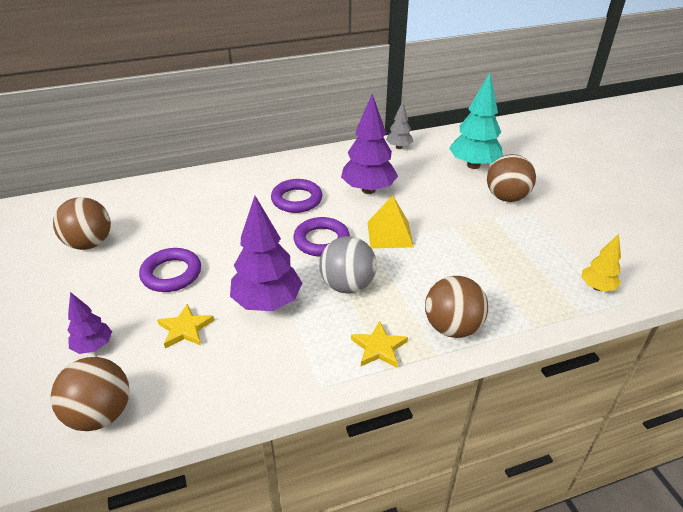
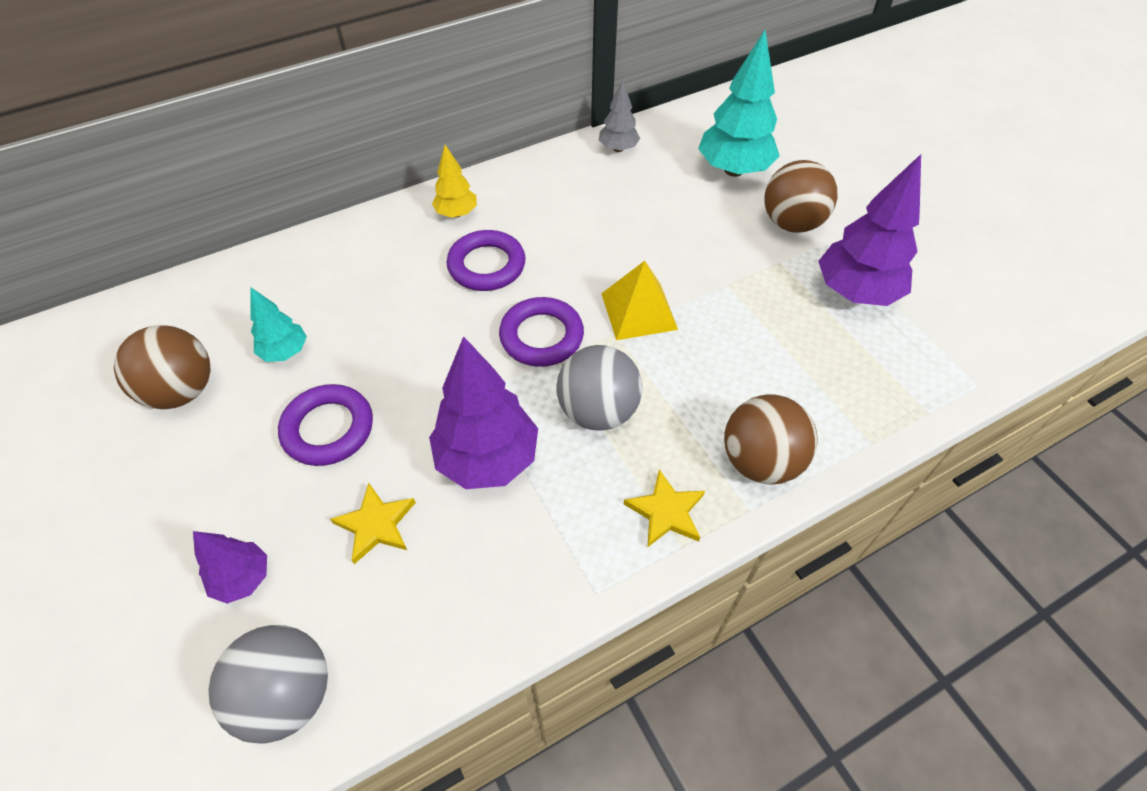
camera: 10 degrees left, 15 degrees up
brown ball [51,357,129,431] -> grey ball [208,625,328,743]
purple tree [341,94,398,194] -> purple tree moved to [818,154,921,306]
yellow tree [581,234,621,291] -> yellow tree moved to [432,145,477,218]
none -> turquoise tree [250,287,307,362]

